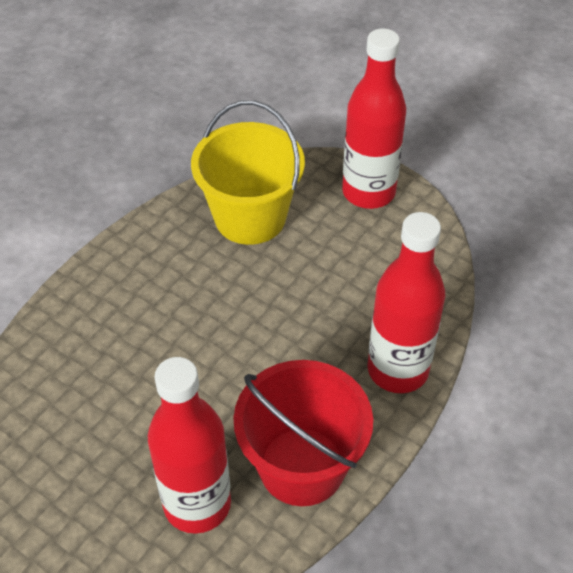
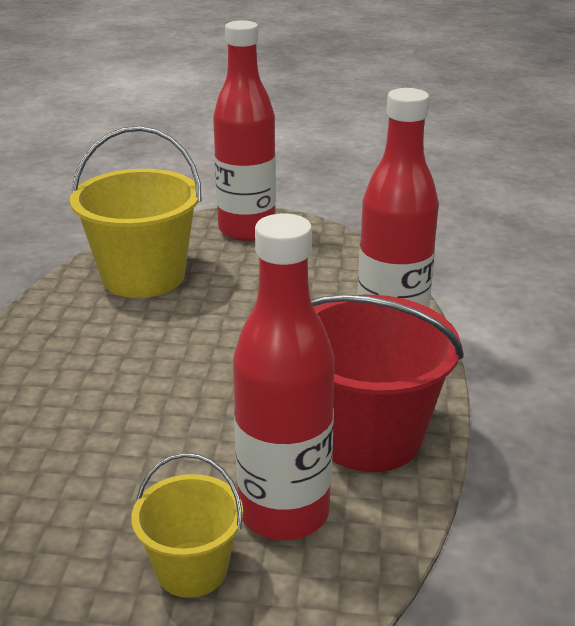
camera: 30 degrees left, 20 degrees down
none -> yellow bucket [131,453,243,598]

